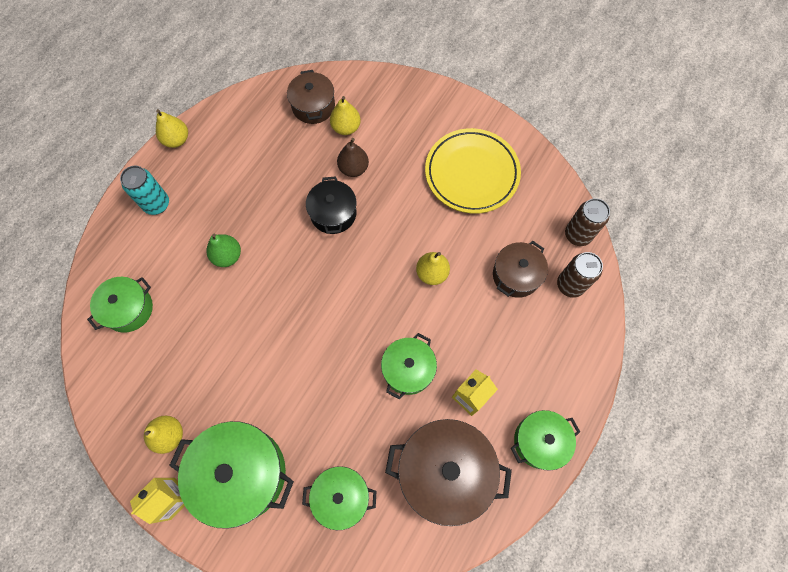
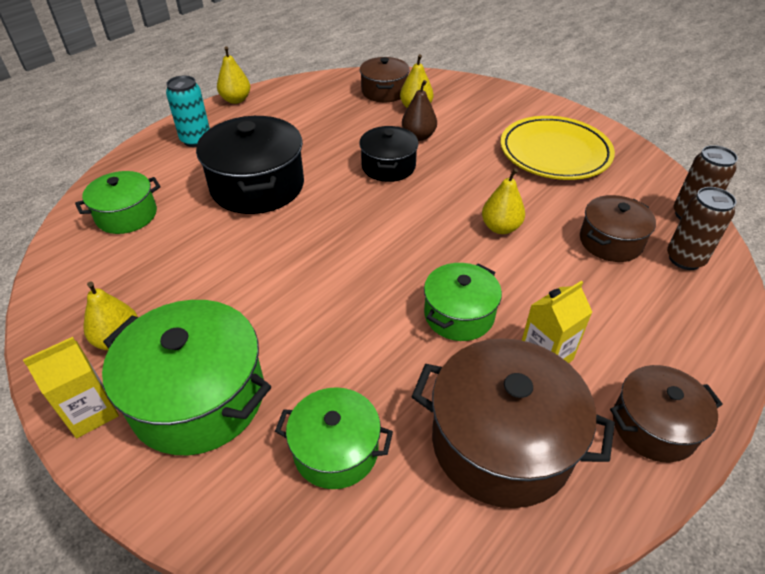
camera: 10 degrees right, 25 degrees down
green pear [207,234,241,267] -> black pot [196,116,304,214]
green pot [511,410,580,471] -> brown pot [610,365,723,463]

